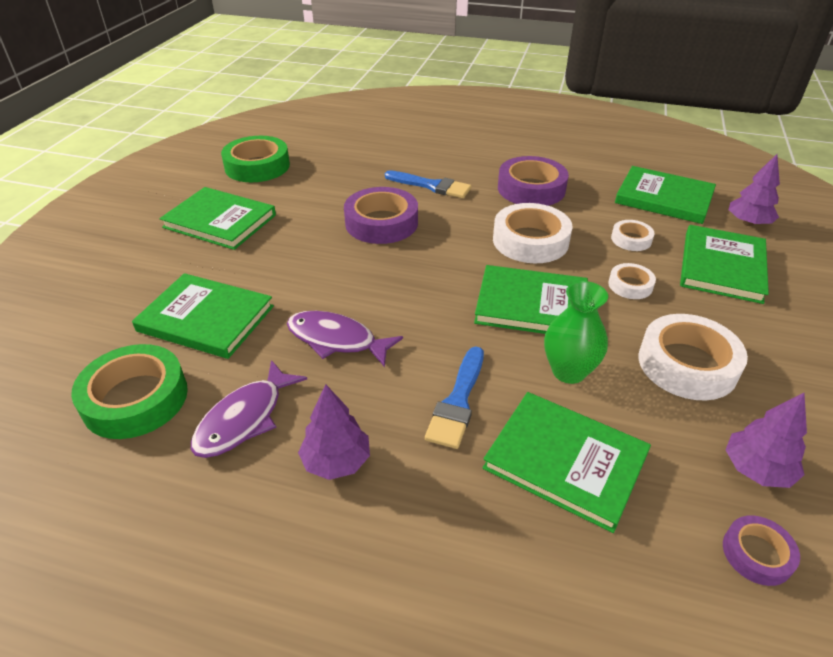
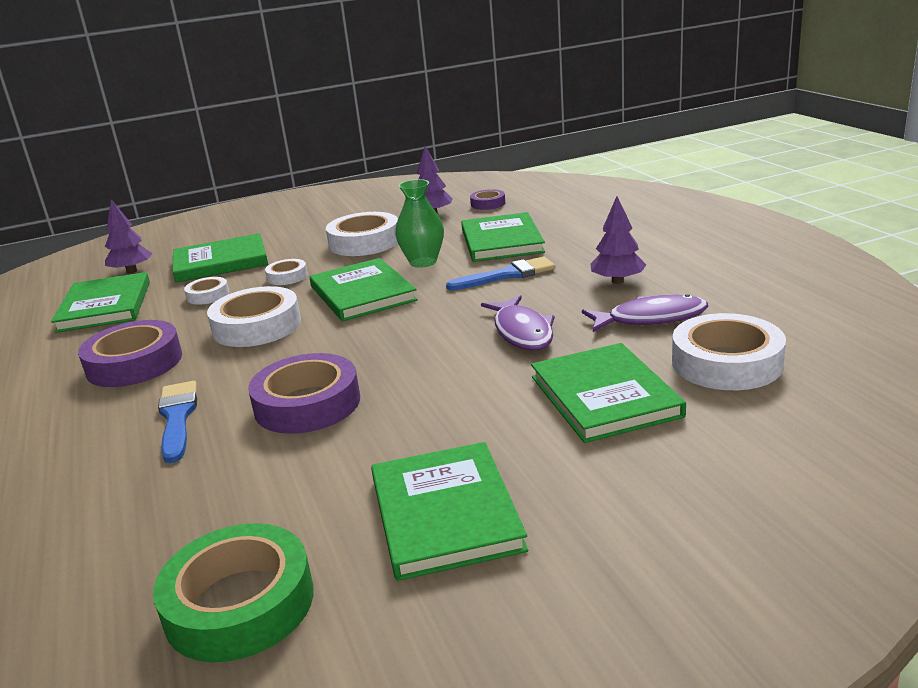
camera: 125 degrees left, 15 degrees down
green tape [71,344,188,439] -> white tape [672,313,786,390]

